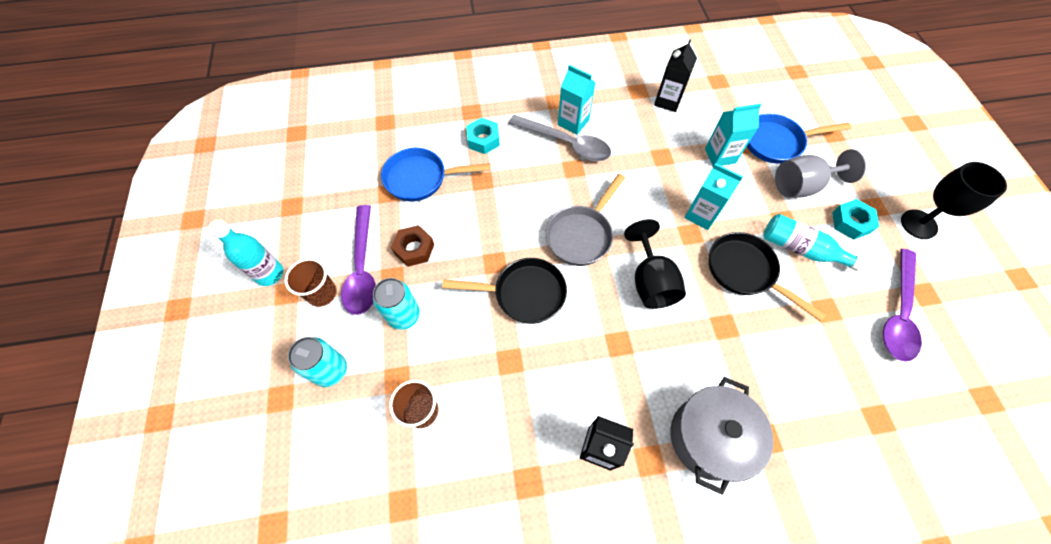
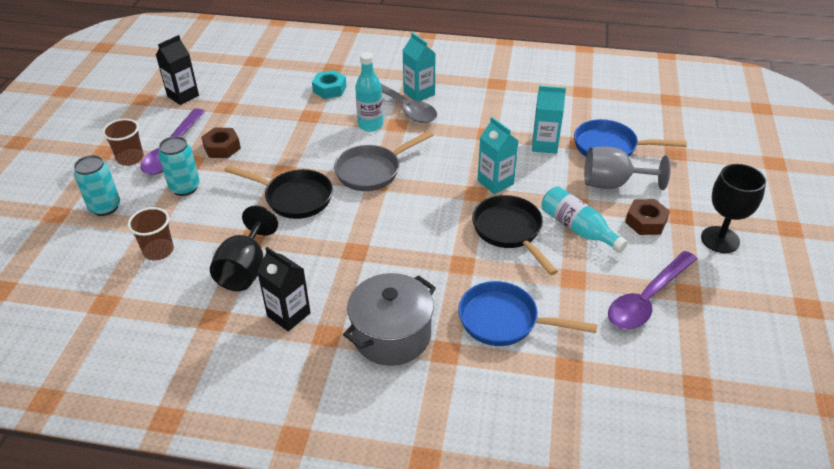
camera: 20 degrees right, 20 degrees down
turquoise bottle [208,220,283,286] -> turquoise bottle moved to [355,52,383,132]
blue pan [381,148,491,201] -> blue pan moved to [458,281,597,346]
black goblet [624,219,686,309] -> black goblet moved to [210,206,278,291]
black carton [654,40,697,112] -> black carton moved to [156,35,199,105]
turquoise nut [832,199,879,240] -> brown nut [625,199,670,235]

